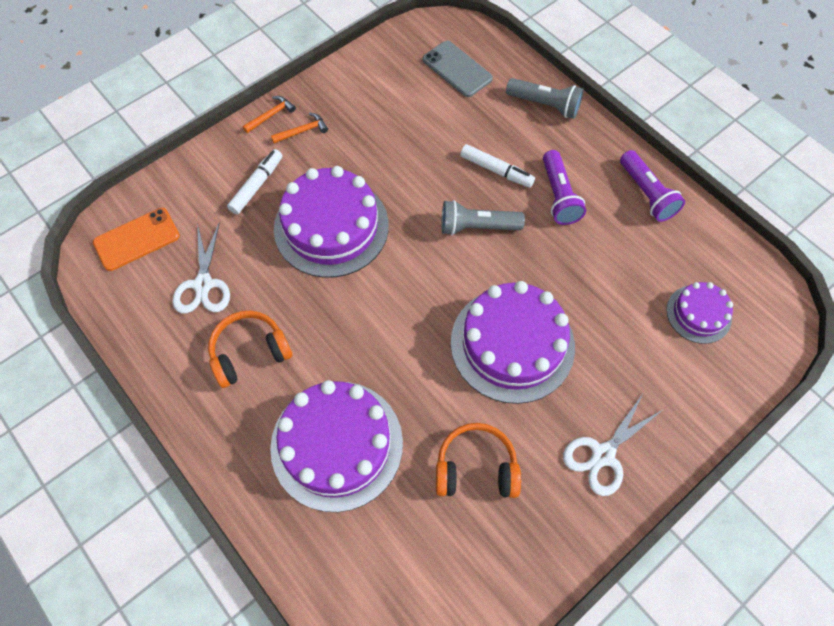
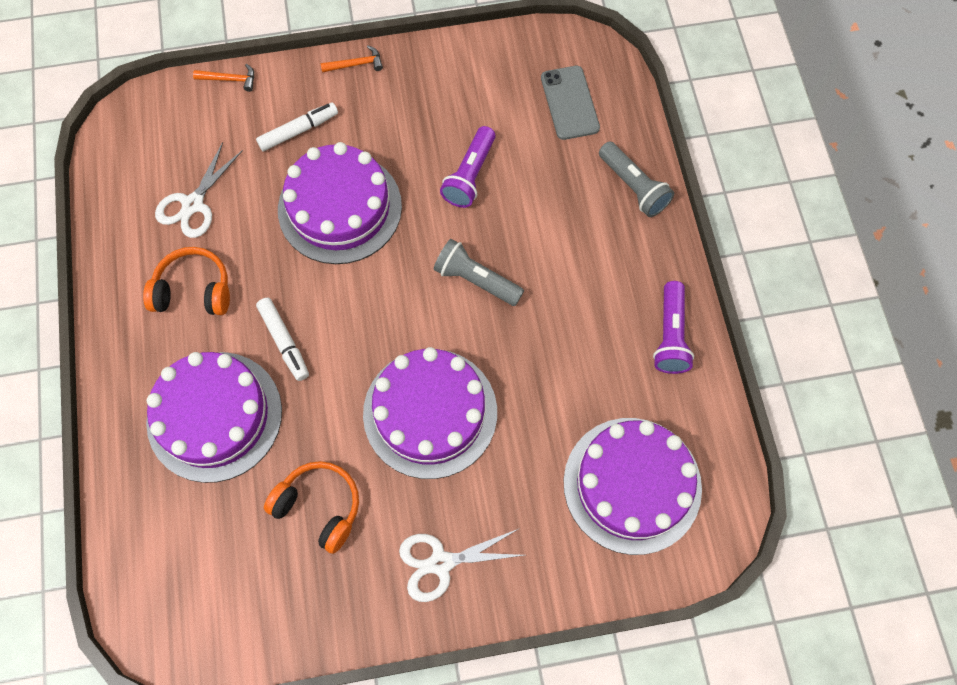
camera: 30 degrees right, 5 degrees up
orange phone [93,208,180,271] -> none
orange hammer [271,113,328,143] -> orange hammer moved to [193,64,254,92]
white marker [460,144,535,188] -> white marker moved to [256,298,309,381]
purple flashlight [543,150,586,225] -> purple flashlight moved to [440,126,496,208]
purple cake [666,282,733,344] -> purple cake [563,418,702,555], size x1.89

